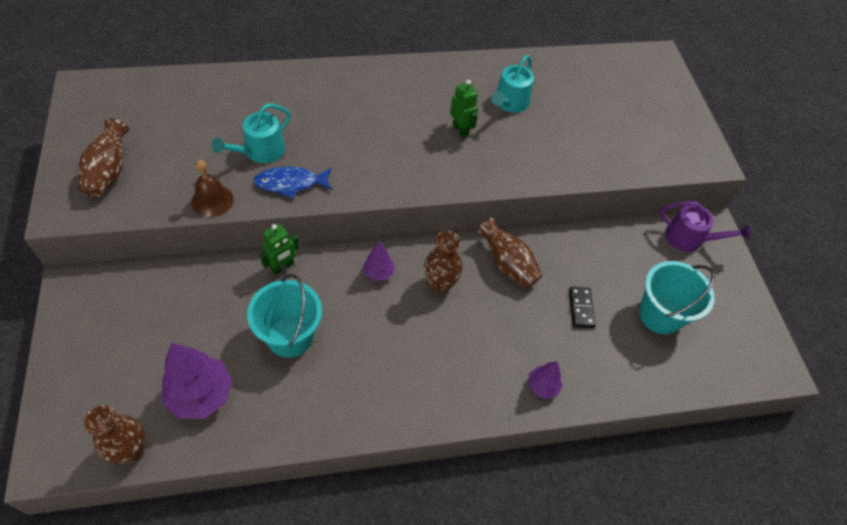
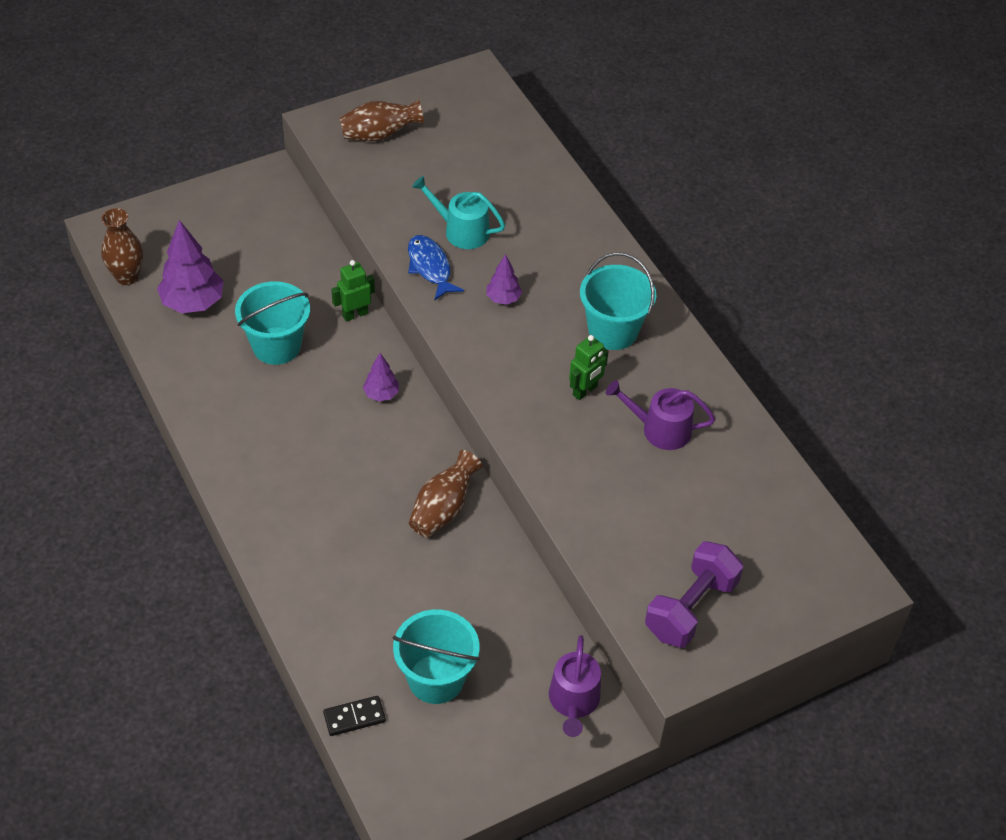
camera: 75 degrees right, 5 degrees down
brown bell [191,160,234,217] -> none
green robot [260,224,300,275] -> green robot turned 120 degrees clockwise [331,260,375,322]
brown vase [424,231,462,293] -> none
turquoise watering can [491,55,534,113] -> purple watering can [606,380,715,450]
purple tree [528,361,563,399] -> purple tree moved to [486,254,522,305]
black domino [569,287,596,328] -> black domino moved to [323,696,386,736]
none -> turquoise bucket [580,252,656,350]
none -> purple dumbbell [645,541,743,648]

